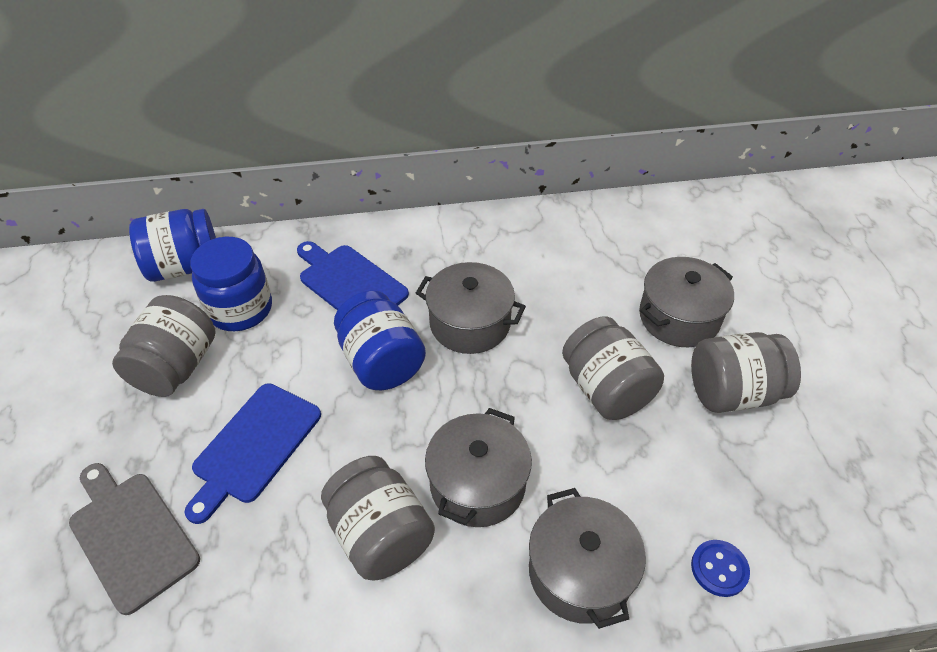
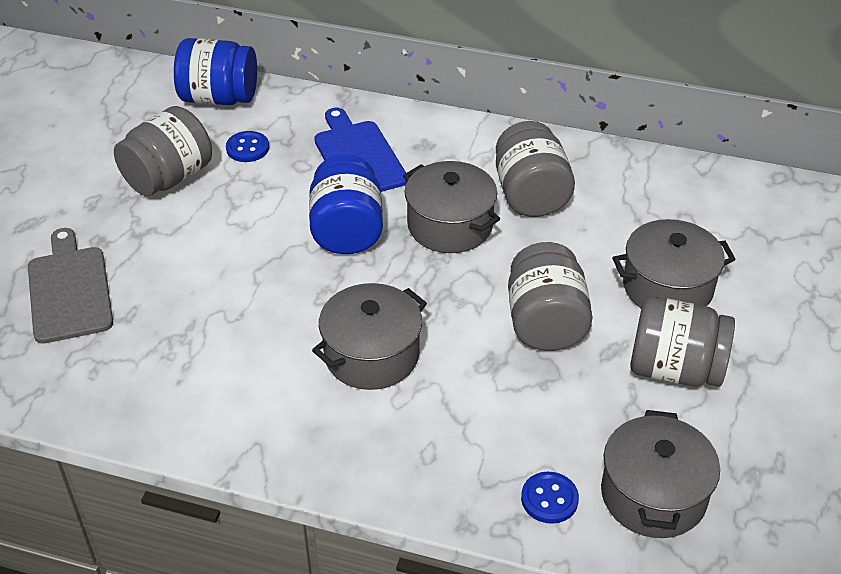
camera: 25 degrees right, 5 degrees down
blue cutting board [184,383,321,524] -> none
blue jar [190,237,272,331] -> blue button [226,131,269,162]
grey jar [321,456,435,581] -> grey jar moved to [496,121,575,217]
grey pot [529,488,646,629] -> grey pot moved to [601,410,720,538]

